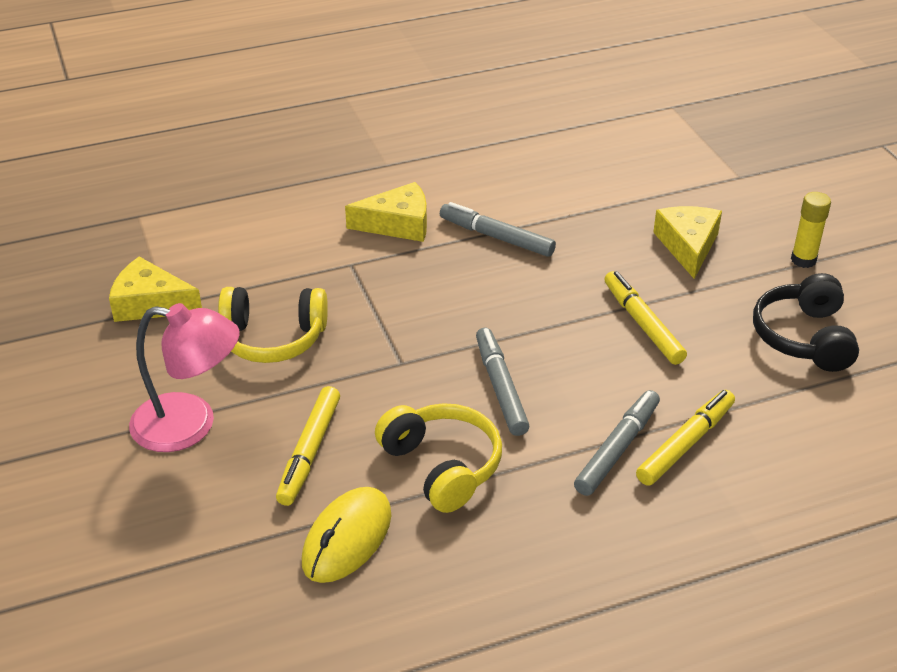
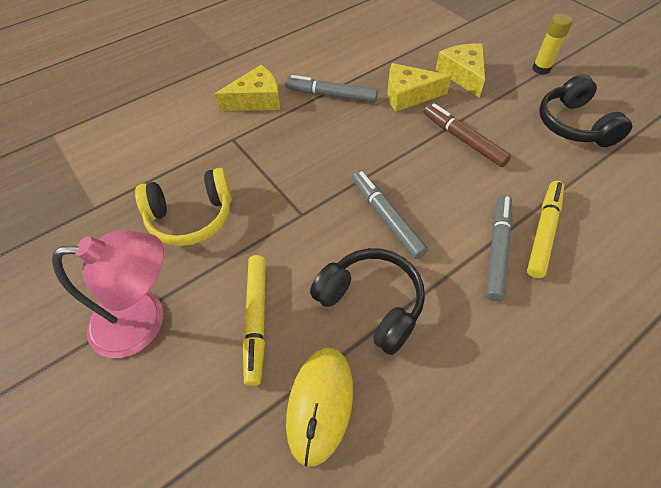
camera: 15 degrees left, 15 degrees up
yellow cheese [109,257,202,322] -> yellow cheese moved to [387,63,451,112]
yellow headphones [375,403,502,513] -> black headphones [310,248,425,355]
yellow marker [605,271,687,365] -> brown marker [423,103,511,167]

